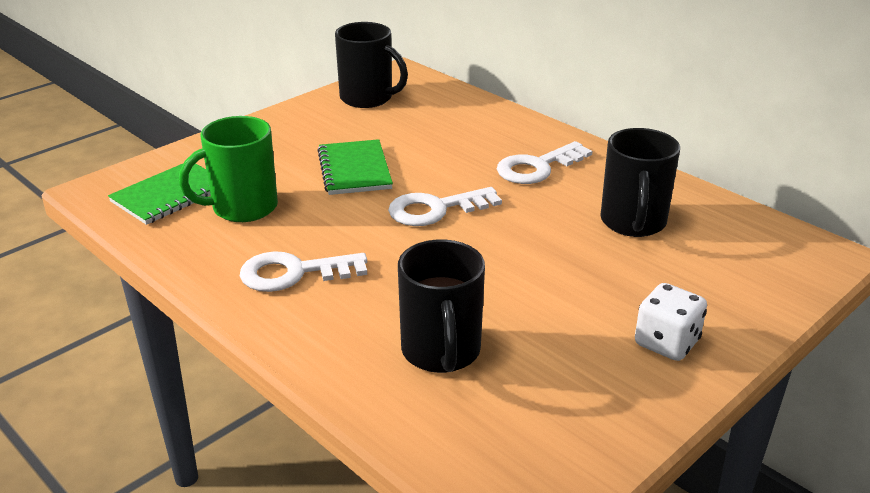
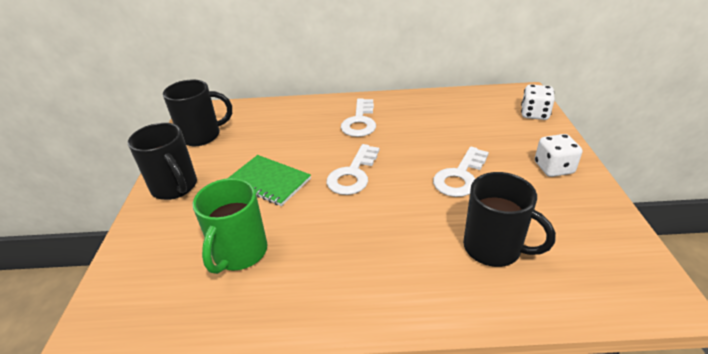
camera: 45 degrees left, 5 degrees up
green notebook [108,163,210,225] -> none
white key [240,251,367,292] -> white key moved to [433,146,489,197]
black mug [600,128,680,237] -> black mug moved to [128,123,197,200]
none -> white dice [521,84,555,120]

